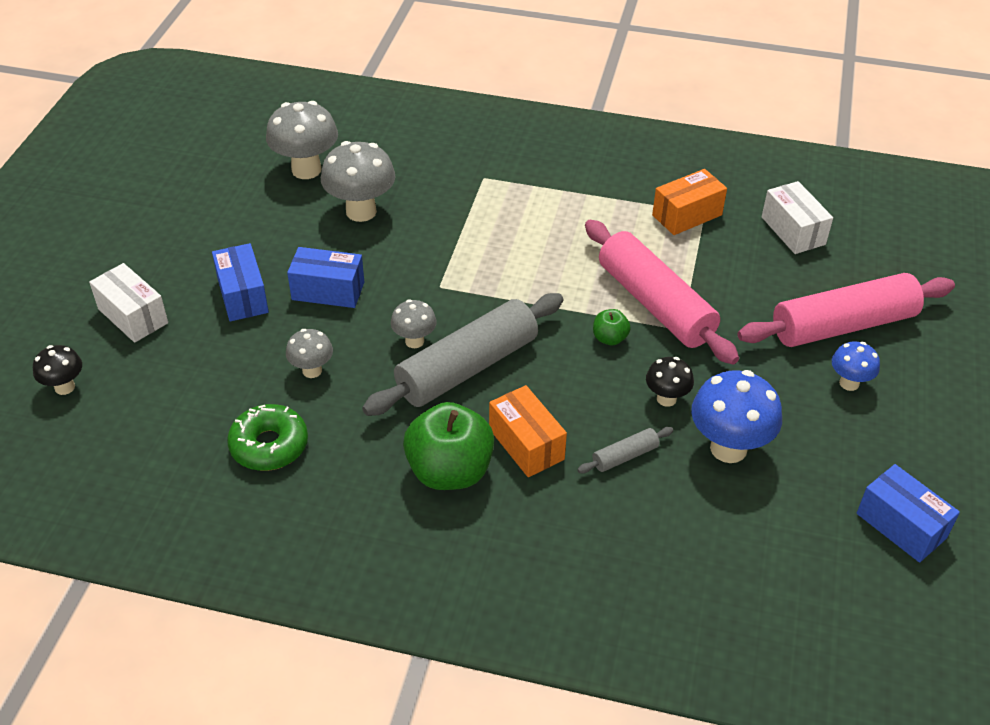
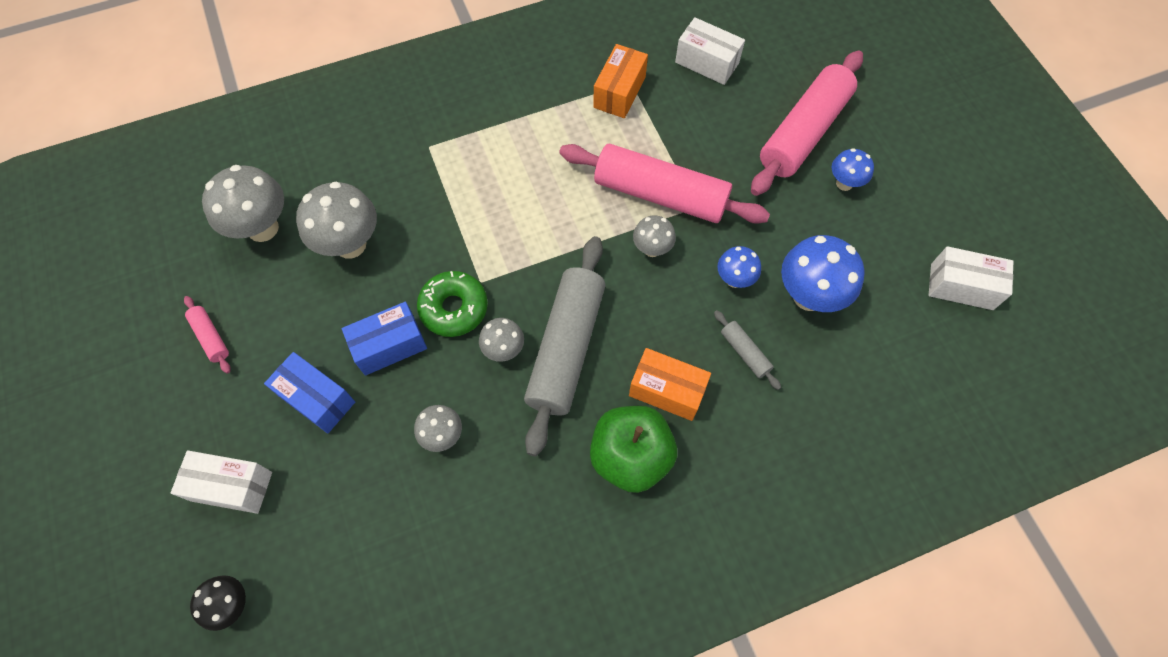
camera: 35 degrees left, 20 degrees up
green donut [227,404,308,471] -> green donut moved to [417,271,488,337]
grey rolling pin [577,427,674,474] -> grey rolling pin turned 60 degrees counterclockwise [714,310,781,390]
green apple [593,309,631,345] -> grey mushroom [633,215,676,257]
black mushroom [646,357,694,407] -> blue mushroom [717,246,761,288]
blue box [857,464,960,563] -> white box [928,246,1013,310]
none -> pink rolling pin [184,296,231,374]

